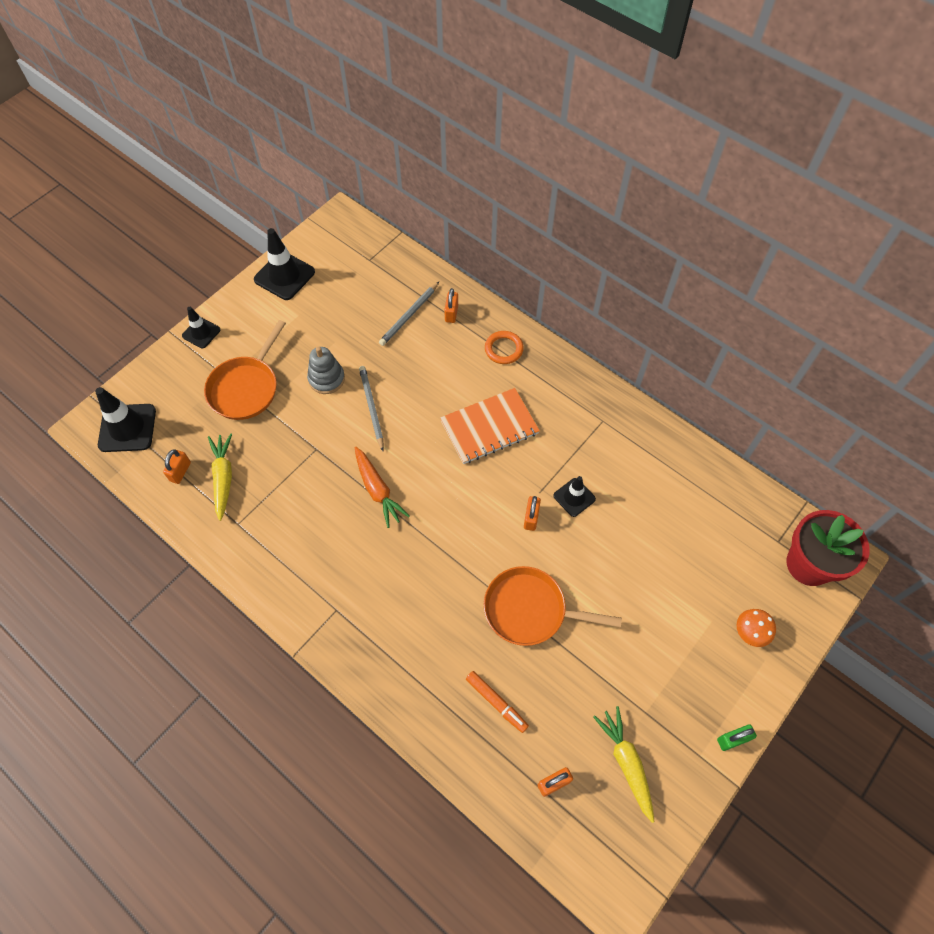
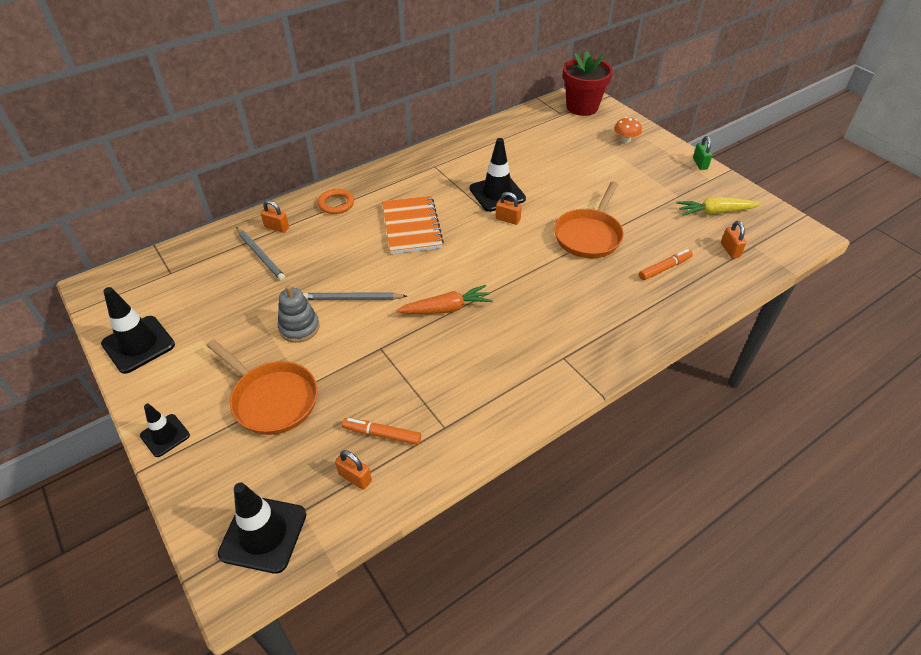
camera: 75 degrees left, 15 degrees down
yellow carrot [208,434,232,521] -> orange marker [342,418,421,445]
black traffic cone [553,476,596,517] -> black traffic cone [470,138,526,212], size x1.67

